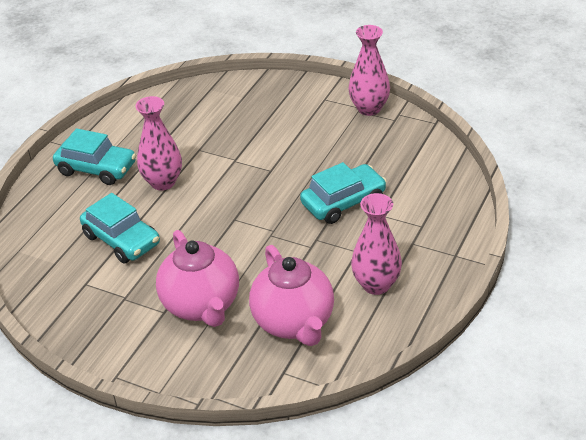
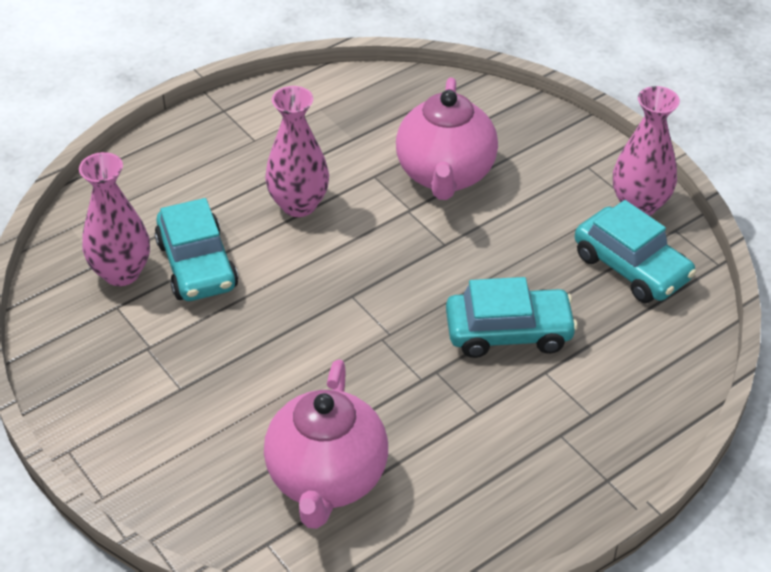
camera: 25 degrees right, 5 degrees up
turquoise car [53,128,136,185] -> turquoise car moved to [575,200,696,303]
pink teapot [156,230,239,327] -> pink teapot moved to [396,78,498,200]
pink vase [351,193,402,295] -> pink vase moved to [79,152,150,286]

